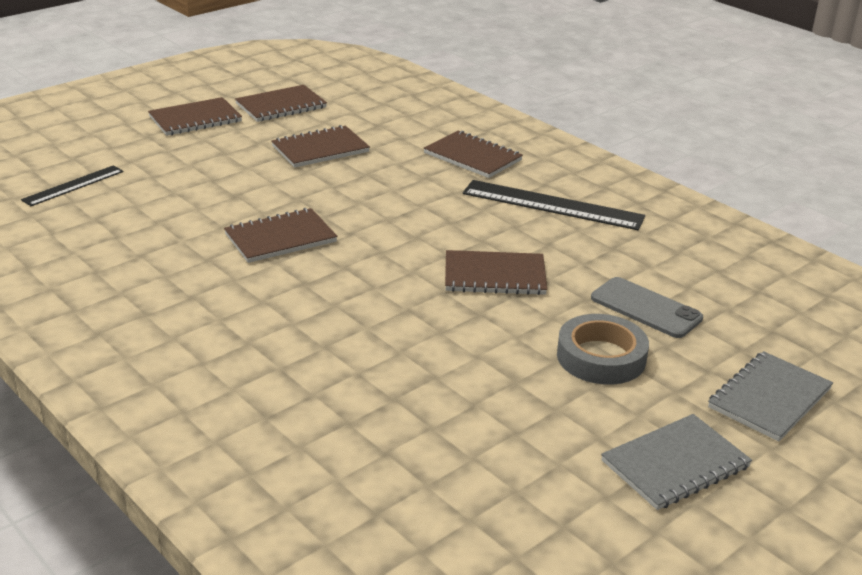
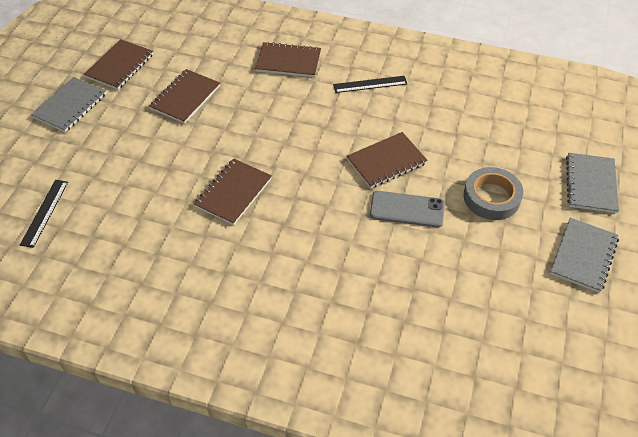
camera: 30 degrees left, 20 degrees up
brown notebook [148,97,242,136] -> grey notebook [31,77,106,132]
black ruler [463,180,645,230] -> black ruler [333,76,407,93], size x0.59
grey phone [591,277,703,338] -> grey phone moved to [370,191,445,227]

